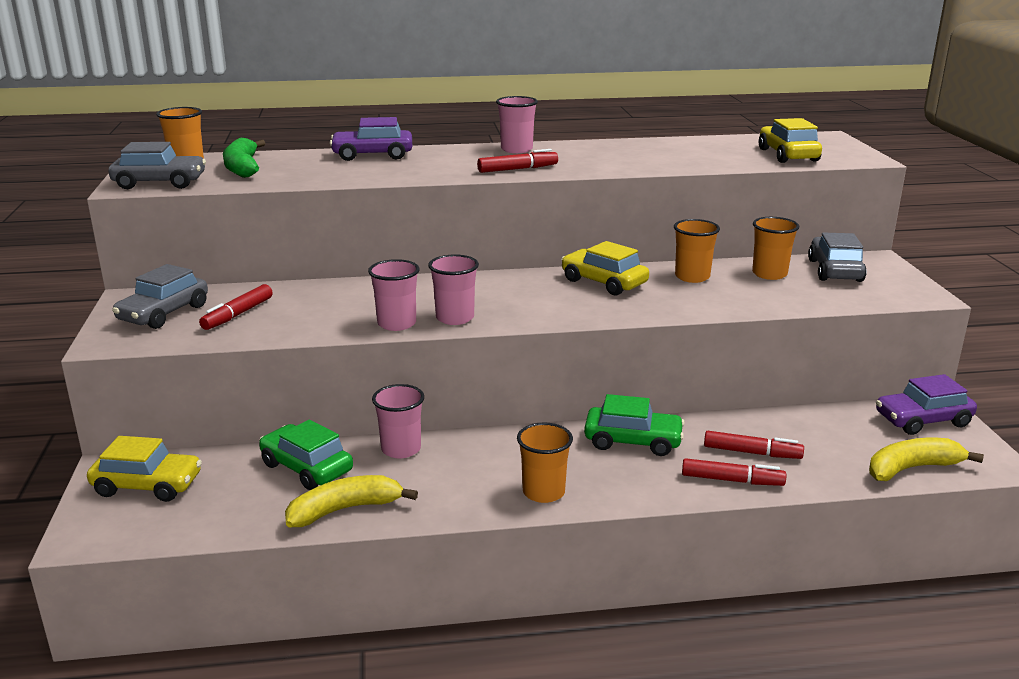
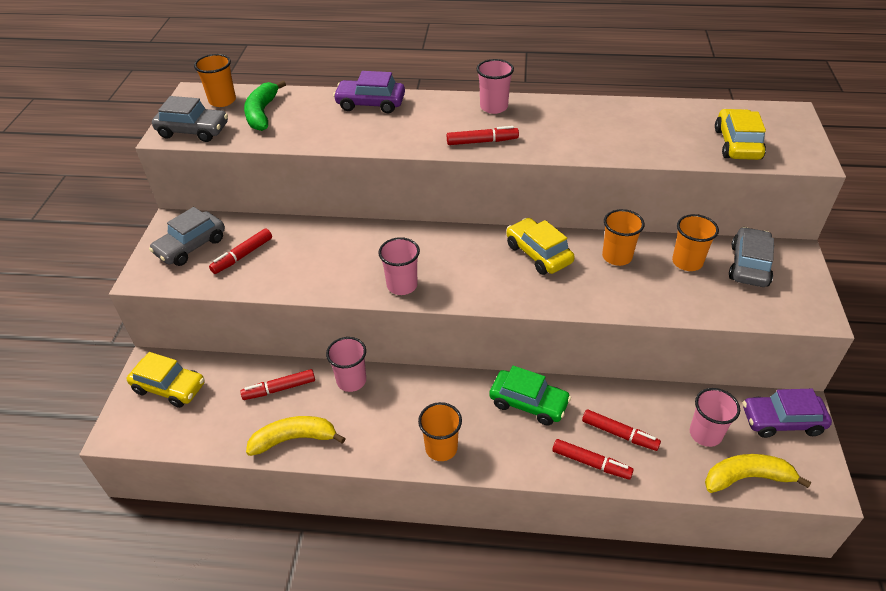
camera: 15 degrees right, 20 degrees up
green car [259,420,353,490] -> red marker [240,369,315,400]
pink cup [368,259,419,331] -> pink cup moved to [690,388,740,447]

